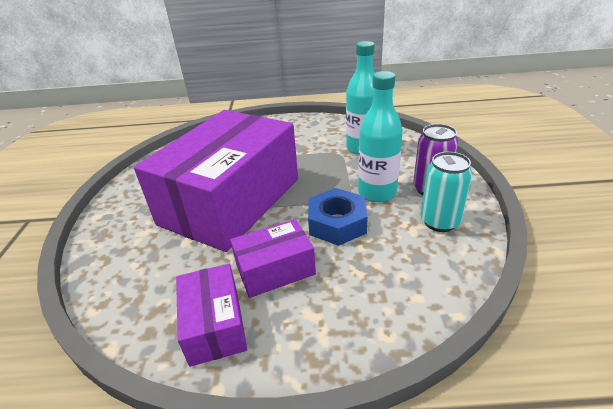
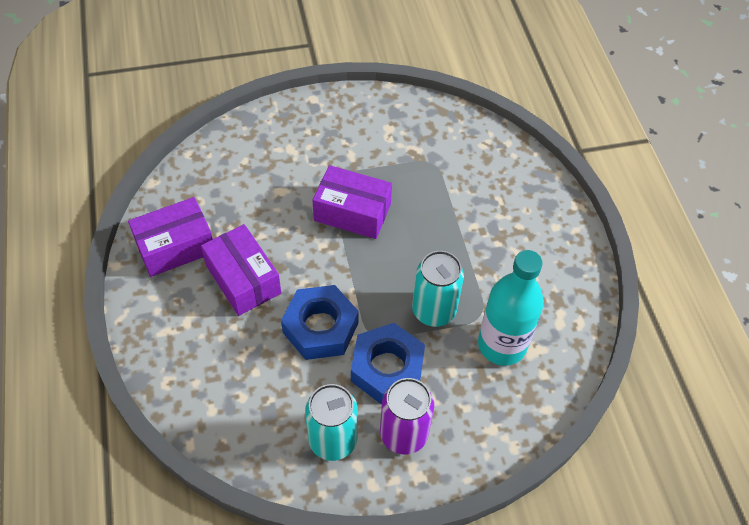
camera: 75 degrees right, 20 degrees up
purple box [134,110,298,252] -> purple box [313,165,392,239], size x0.45
turquoise bottle [358,71,403,202] -> blue nut [351,323,425,405]
none -> turquoise can [412,251,464,327]

